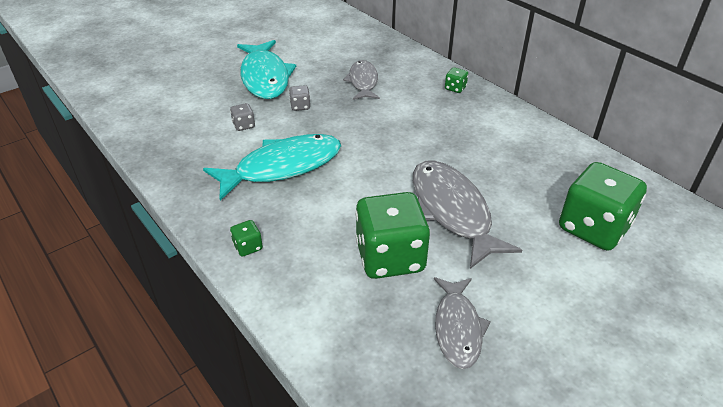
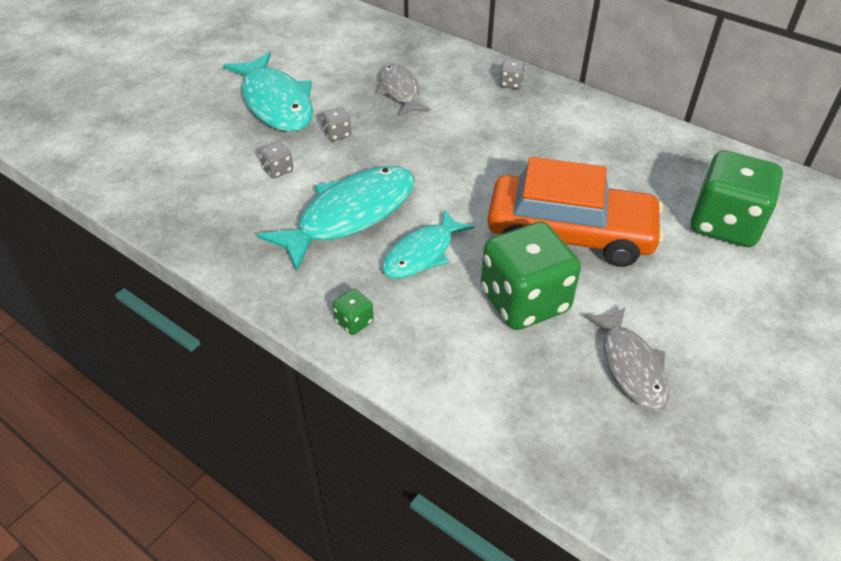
camera: 15 degrees left, 5 degrees up
grey fish [413,160,522,269] -> orange car [488,157,664,267]
green dice [445,67,468,93] -> grey dice [500,59,526,89]
none -> turquoise fish [382,209,474,279]

